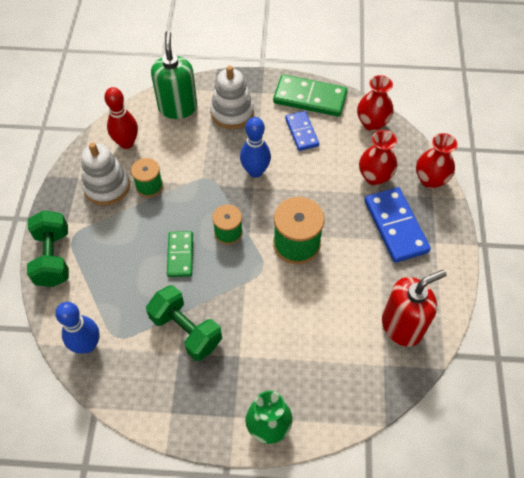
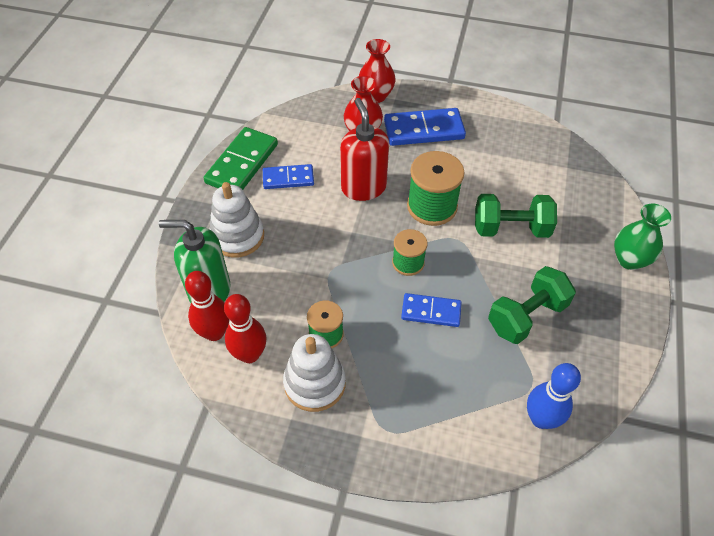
camera: 80 degrees left, 5 degrees down
green dumbbell [27,210,69,287] -> green dumbbell moved to [475,194,557,238]
green domino [167,231,193,277] -> blue domino [401,293,462,327]
blue bowling pin [240,117,271,178] -> none
red vase [357,75,394,131] -> none
red soap dispenser [382,270,447,347] -> red soap dispenser moved to [340,98,389,201]
none -> red bowling pin [185,271,229,341]

